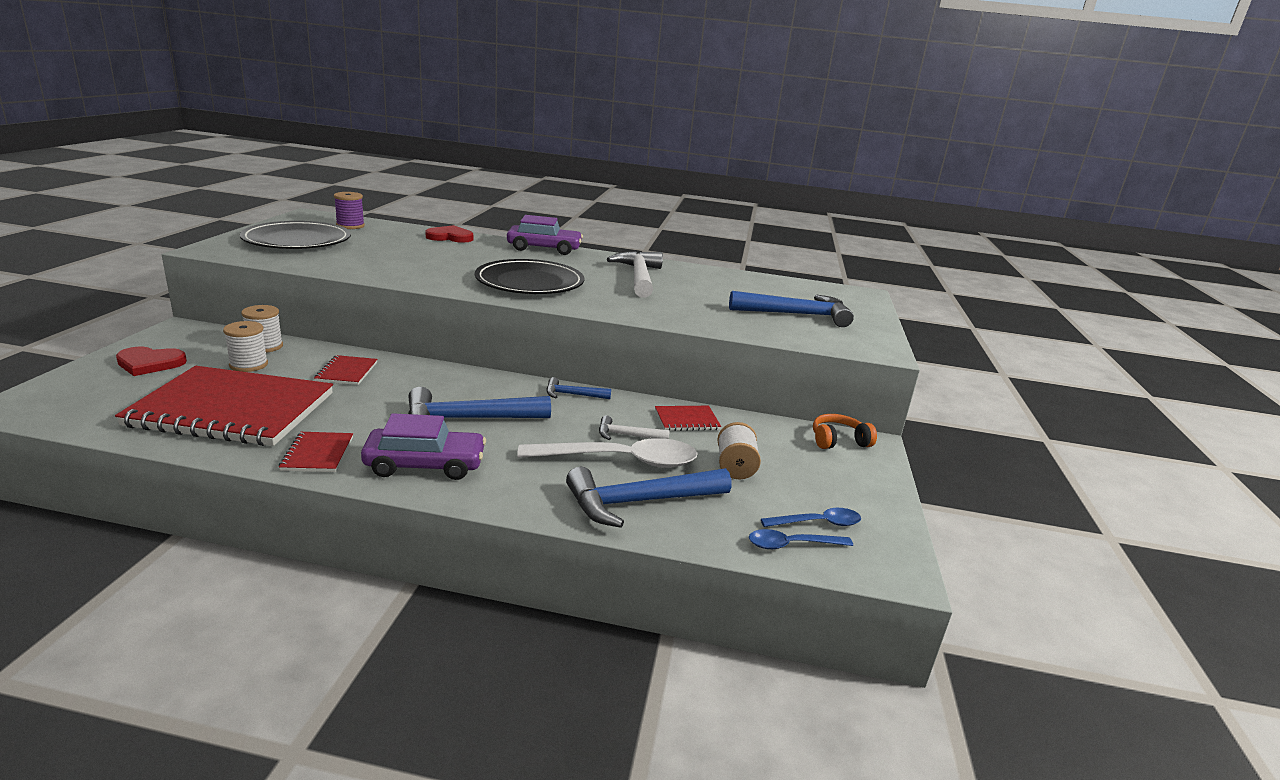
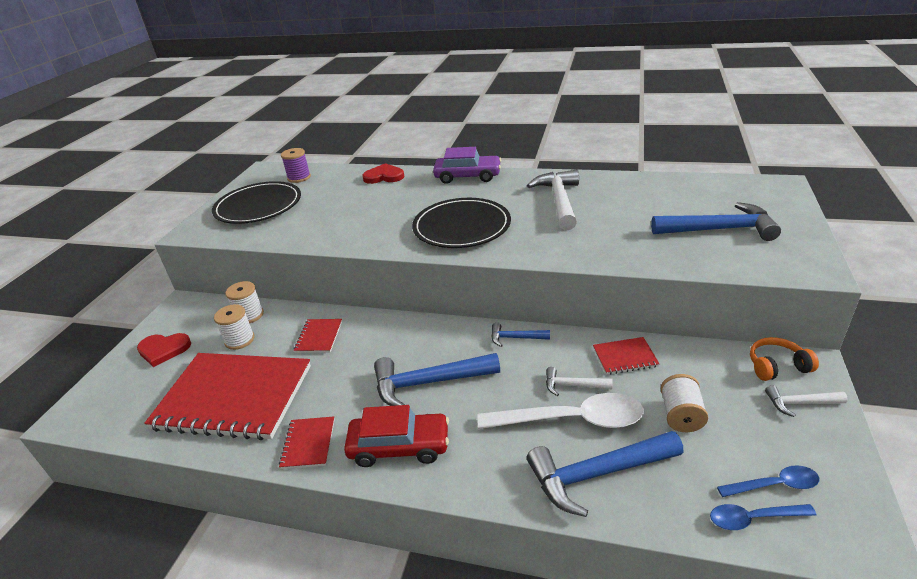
camera: 10 degrees right, 10 degrees up
purple car [361,413,486,480] -> red car [344,405,449,467]
none -> white hammer [765,385,848,417]

